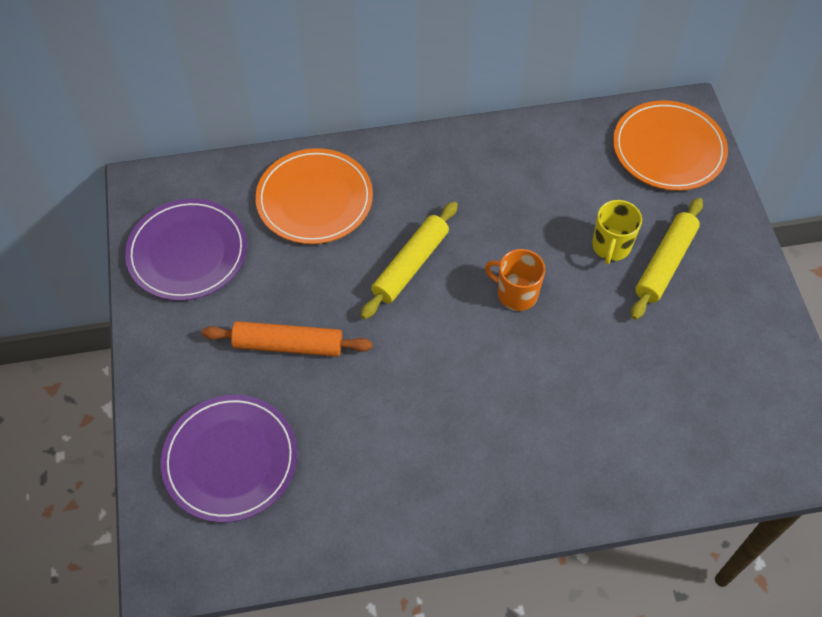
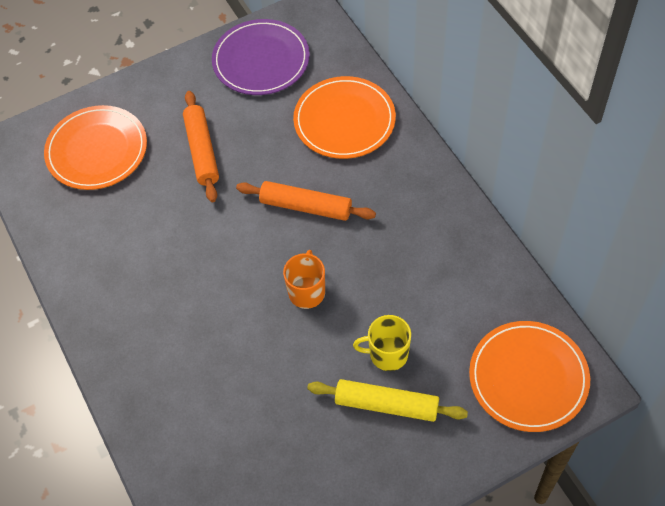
camera: 75 degrees right, 0 degrees up
purple plate [161,395,297,523] -> orange plate [44,105,147,190]
yellow rolling pin [361,202,458,319] -> orange rolling pin [236,181,376,221]

